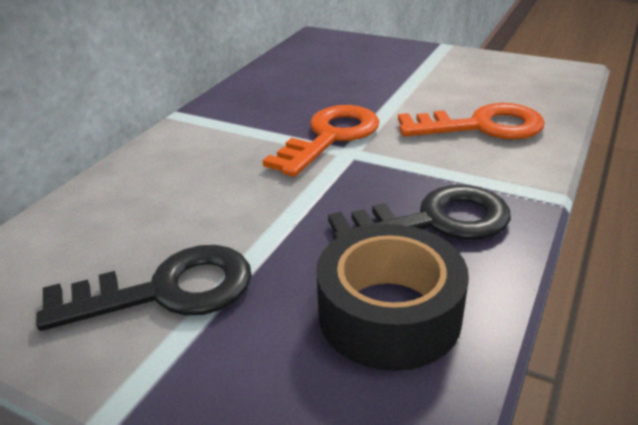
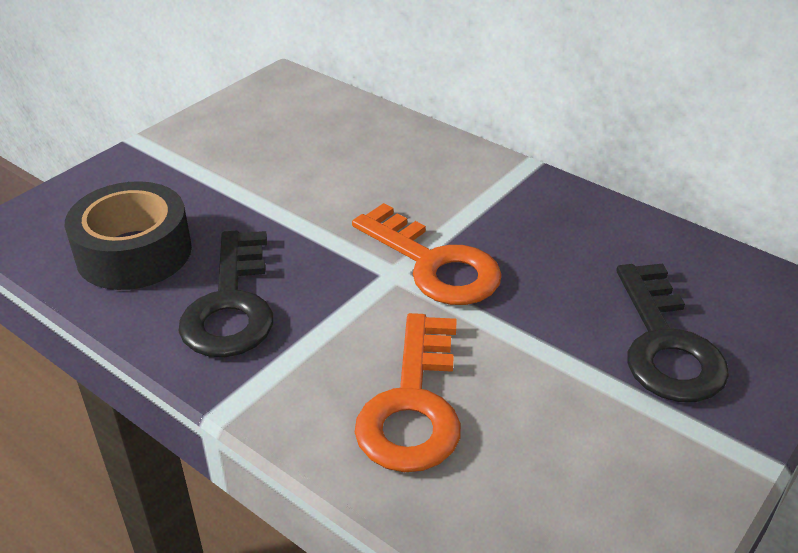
camera: 100 degrees right, 5 degrees up
black key [36,245,252,331] -> black key moved to [616,264,729,402]

